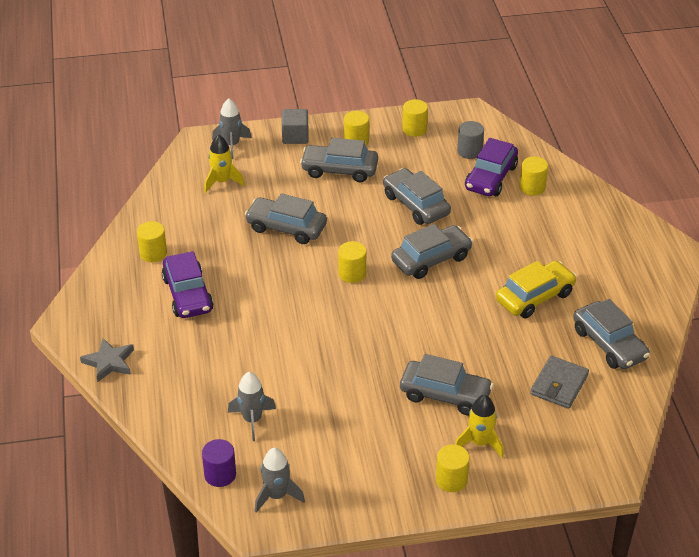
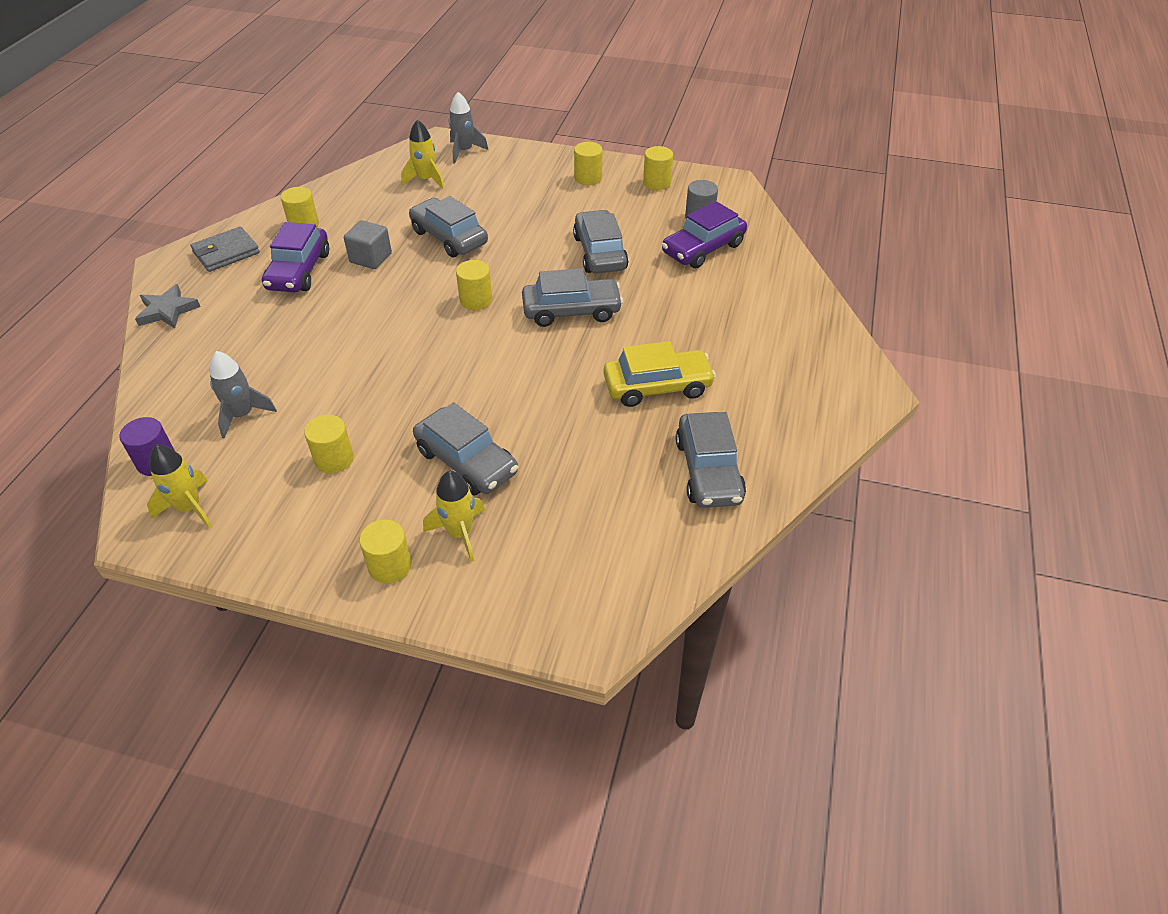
camera: 25 degrees right, 5 degrees up
grey rocket [255,448,305,513] -> yellow rocket [147,445,212,528]
grey cube [282,109,308,144] -> grey cube moved to [344,220,392,269]
grey car [300,138,378,182] -> none
yellow cylinder [520,157,548,196] -> yellow cylinder moved to [304,415,354,473]
grey wallet [530,356,589,409] -> grey wallet moved to [190,226,260,272]

